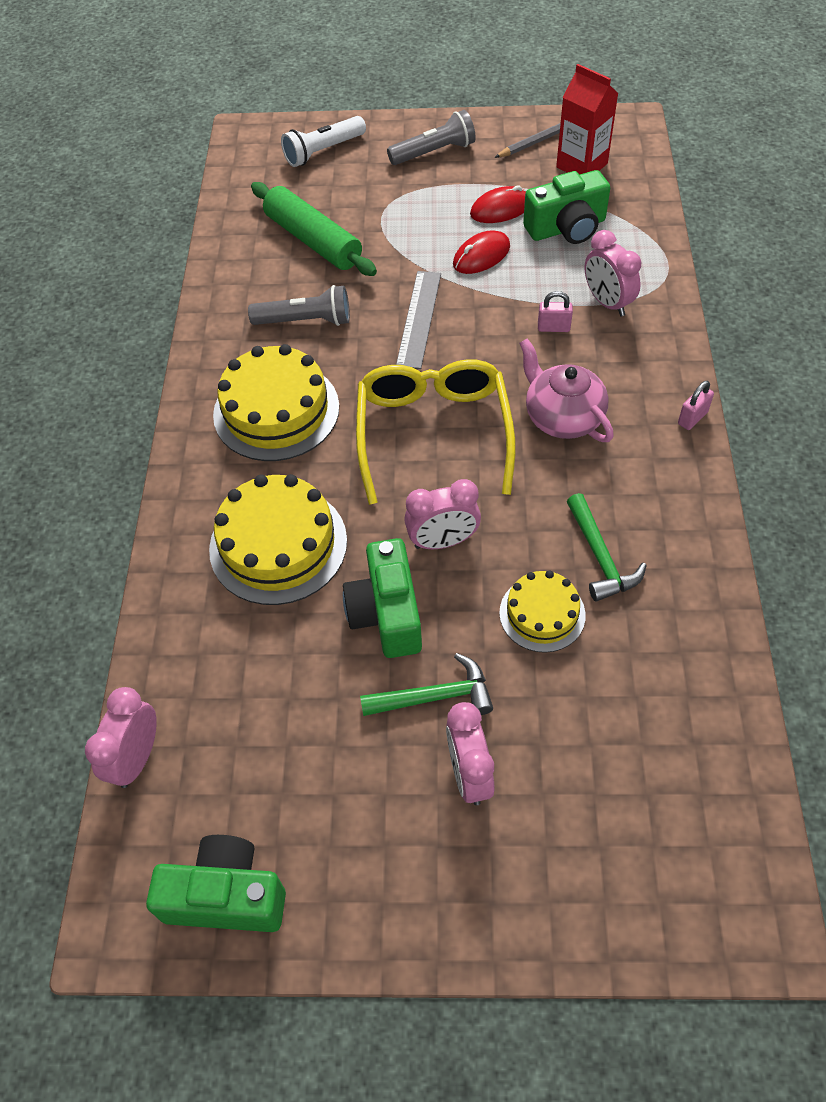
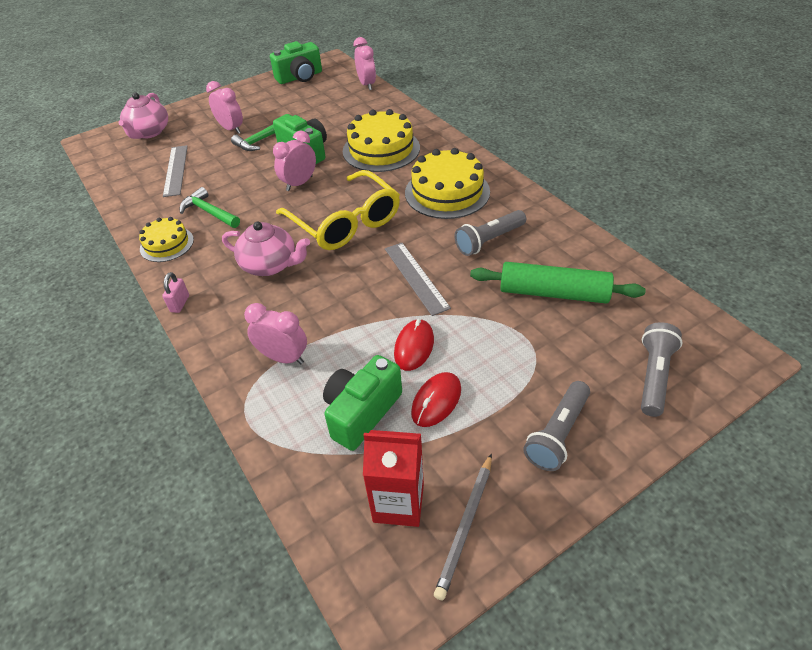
camera: 145 degrees right, 10 degrees down
white flashlight [281,116,366,167] -> grey flashlight [641,322,682,417]
yellow cake [499,570,586,653] -> yellow cake moved to [139,217,194,262]
pink padlock [538,291,573,332] -> none
none -> pink teapot [118,93,168,139]
none -> grey ruler [163,145,188,197]

